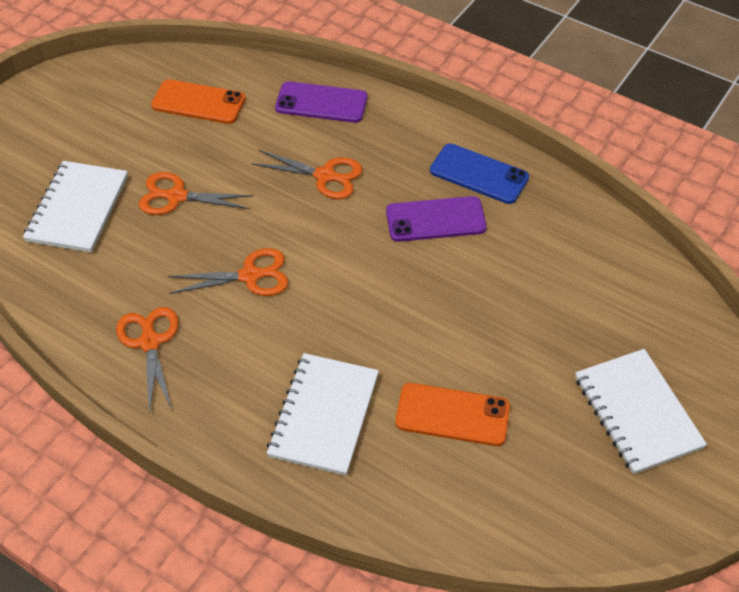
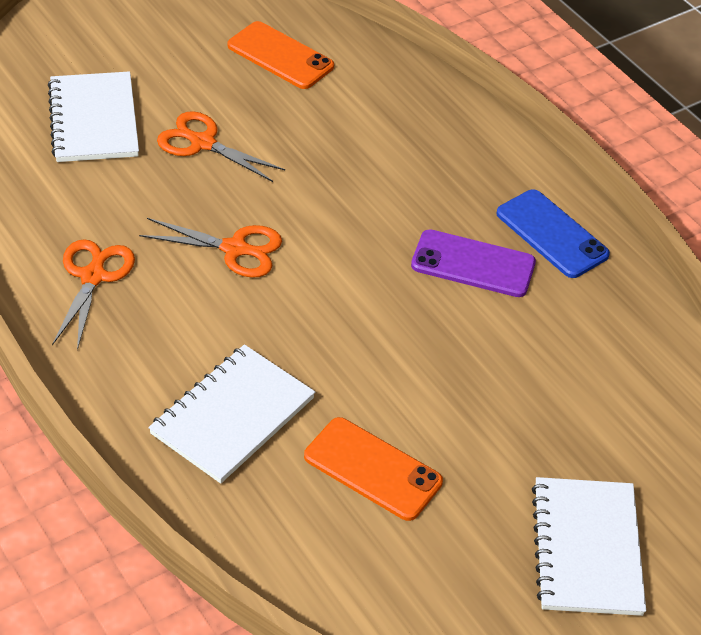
camera: 20 degrees right, 5 degrees down
white notebook [23,161,128,253] -> white notebook turned 45 degrees counterclockwise [48,71,139,162]
orange scissors [251,150,363,199] -> none
purple phone [275,81,368,123] -> none

